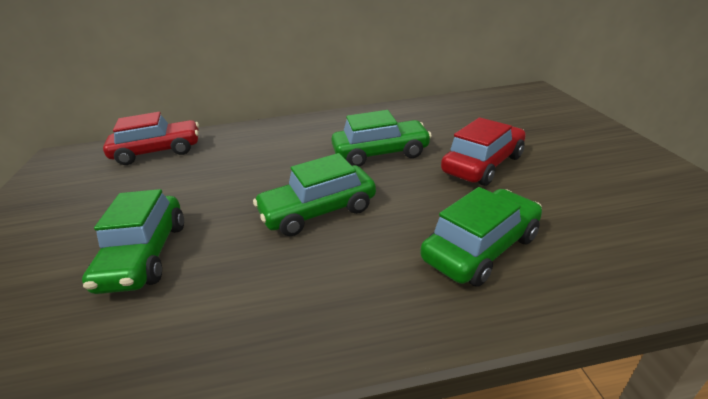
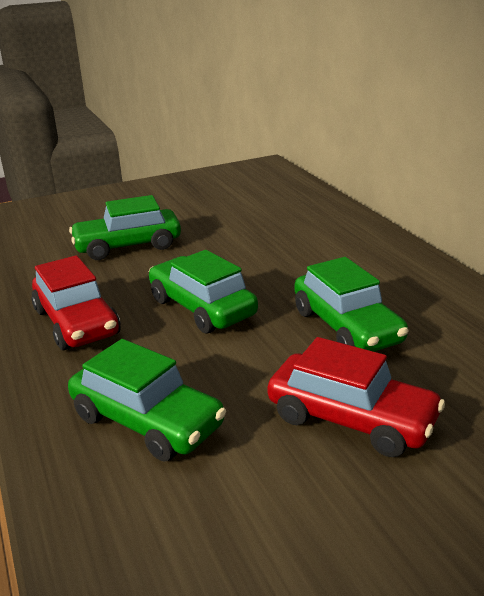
camera: 75 degrees right, 5 degrees down
red car [103,112,199,165] -> red car moved to [31,255,121,350]

